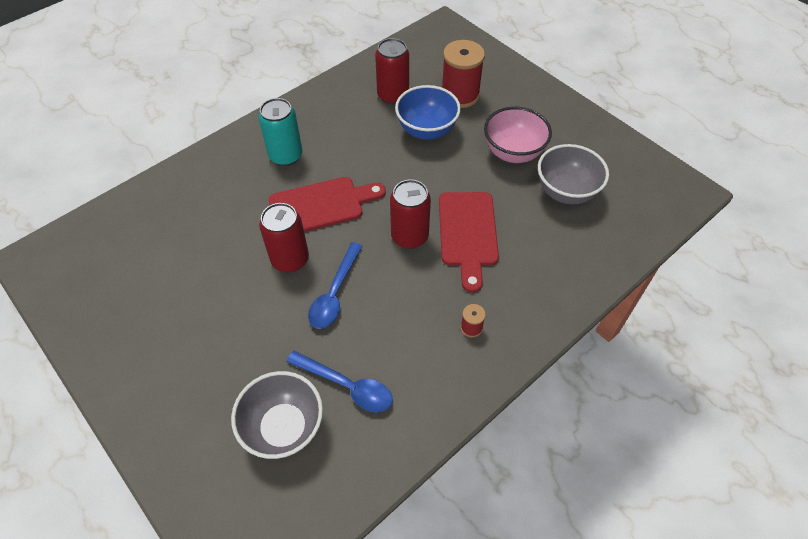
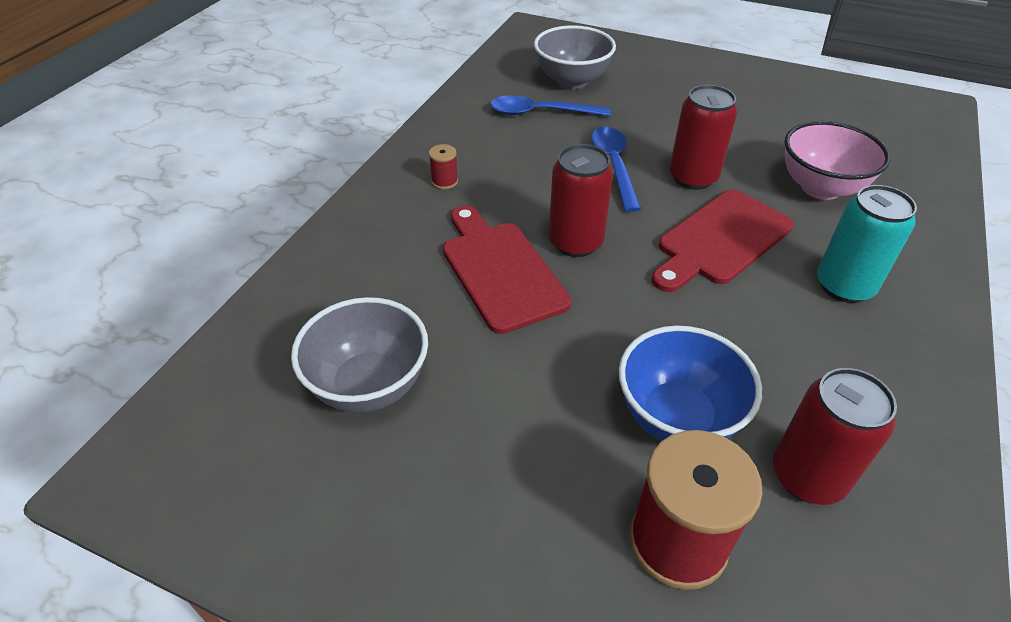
camera: 155 degrees right, 10 degrees down
pink bowl [484,107,552,163] -> pink bowl moved to [784,121,890,200]

